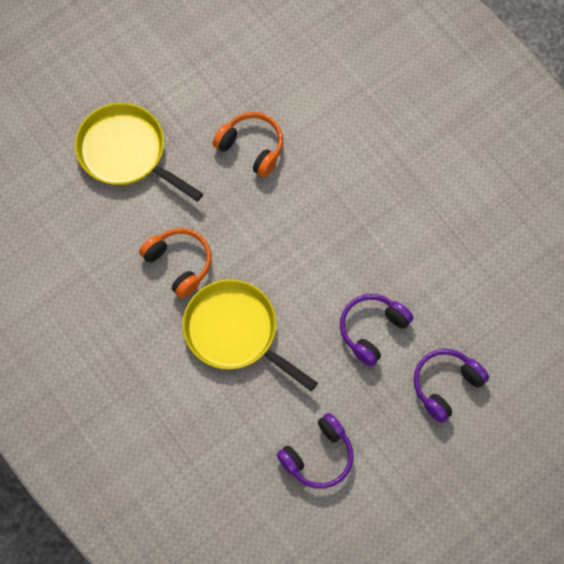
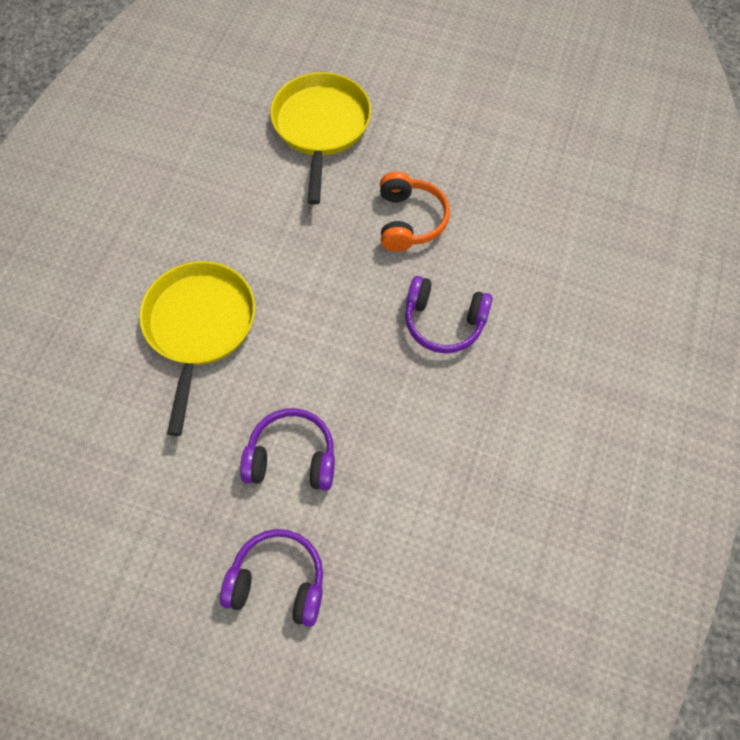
camera: 55 degrees right, 5 degrees down
orange headphones [139,228,212,299] -> none
purple headphones [277,413,354,489] -> purple headphones moved to [405,276,493,354]

